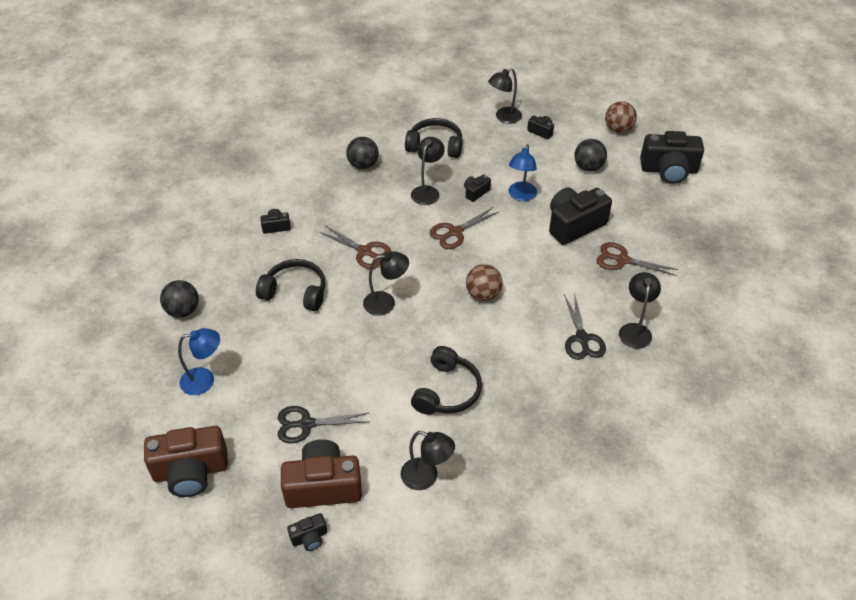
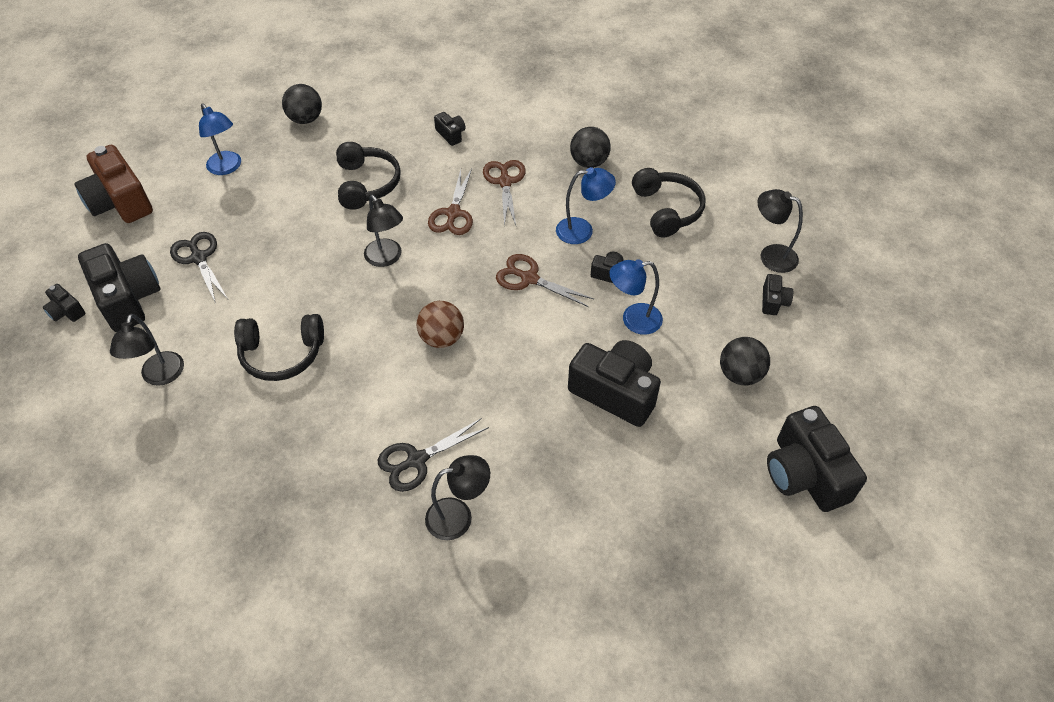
camera: 65 degrees right, 5 degrees up
brown camera [281,440,362,508] -> black camera [78,243,160,332]
black lamp [411,137,445,205] -> blue lamp [556,167,616,244]
brown scissors [597,242,678,276] -> brown scissors moved to [483,160,526,226]
brown ball [605,101,637,133] -> none

